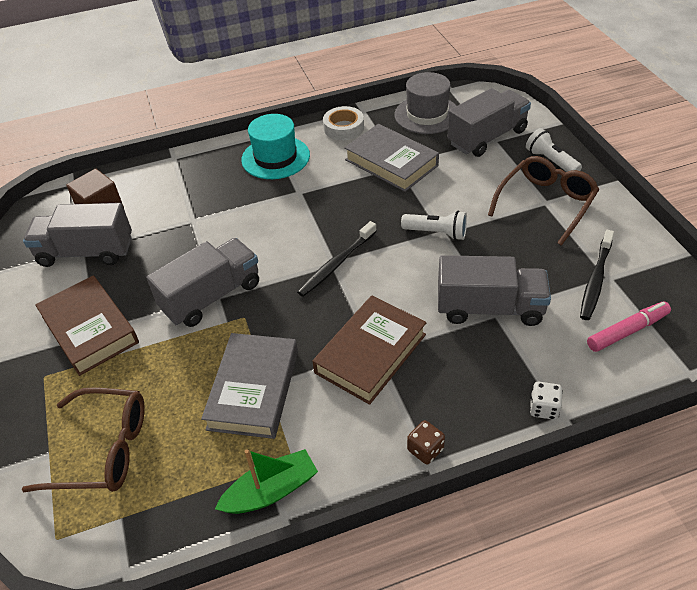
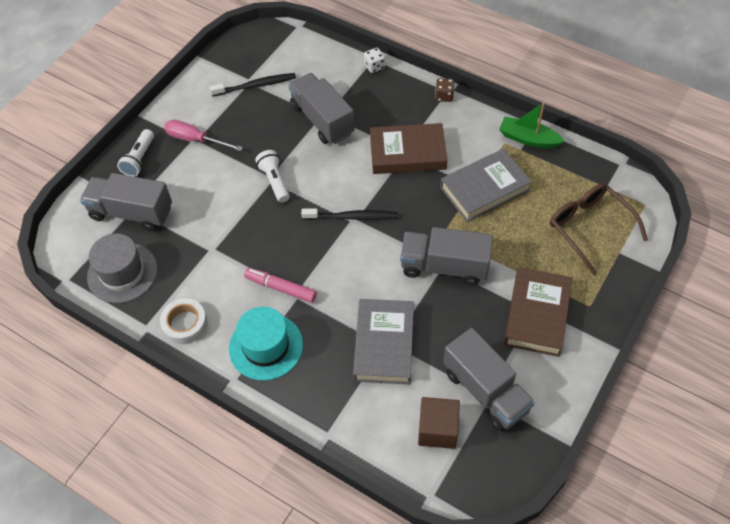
camera: 130 degrees left, 10 degrees up
grey book [344,124,439,192] -> grey book moved to [353,299,414,384]
brown glasses [488,156,599,246] -> pink screwdriver [164,120,243,151]
pink marker [587,301,671,352] -> pink marker moved to [244,268,317,303]

